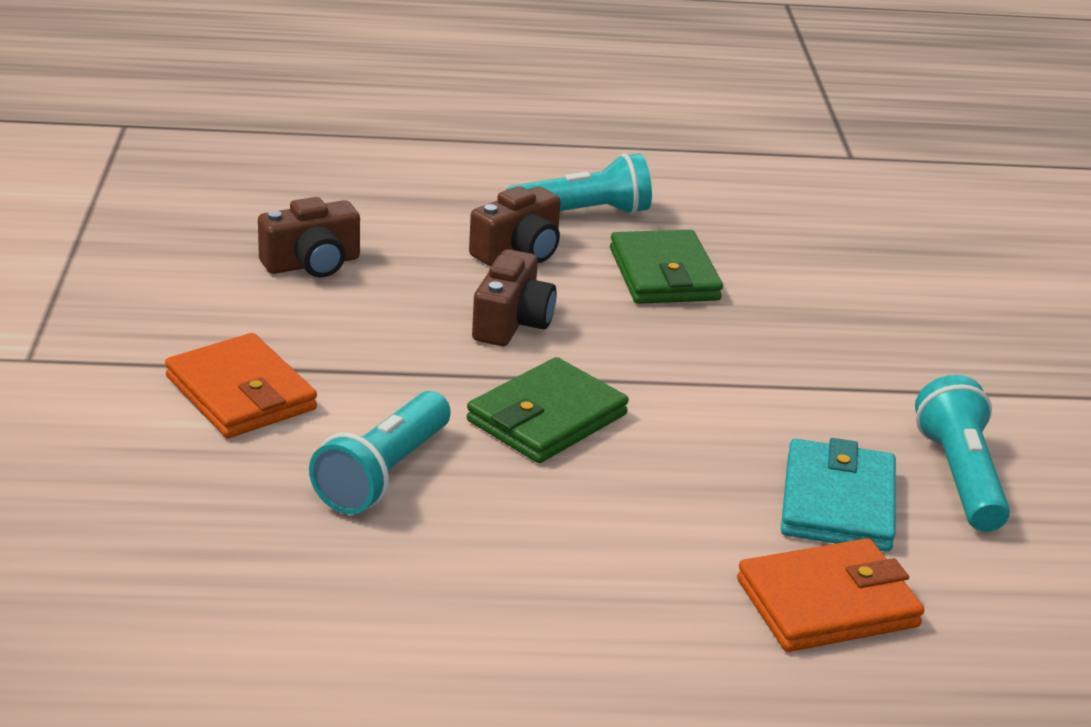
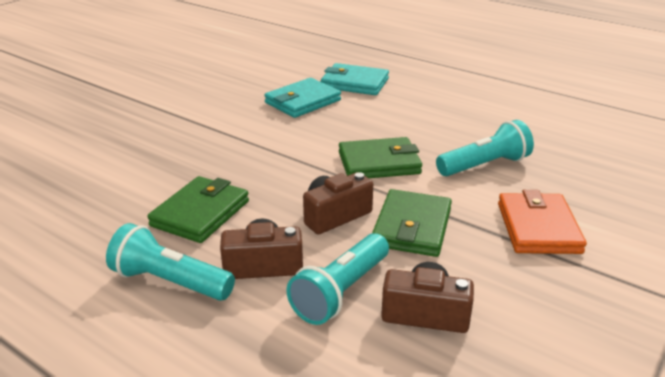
camera: 140 degrees left, 0 degrees up
orange wallet [737,538,924,652] -> turquoise wallet [321,63,389,95]
turquoise flashlight [915,375,1010,532] -> turquoise flashlight moved to [286,233,389,325]
none -> green wallet [372,189,452,257]

